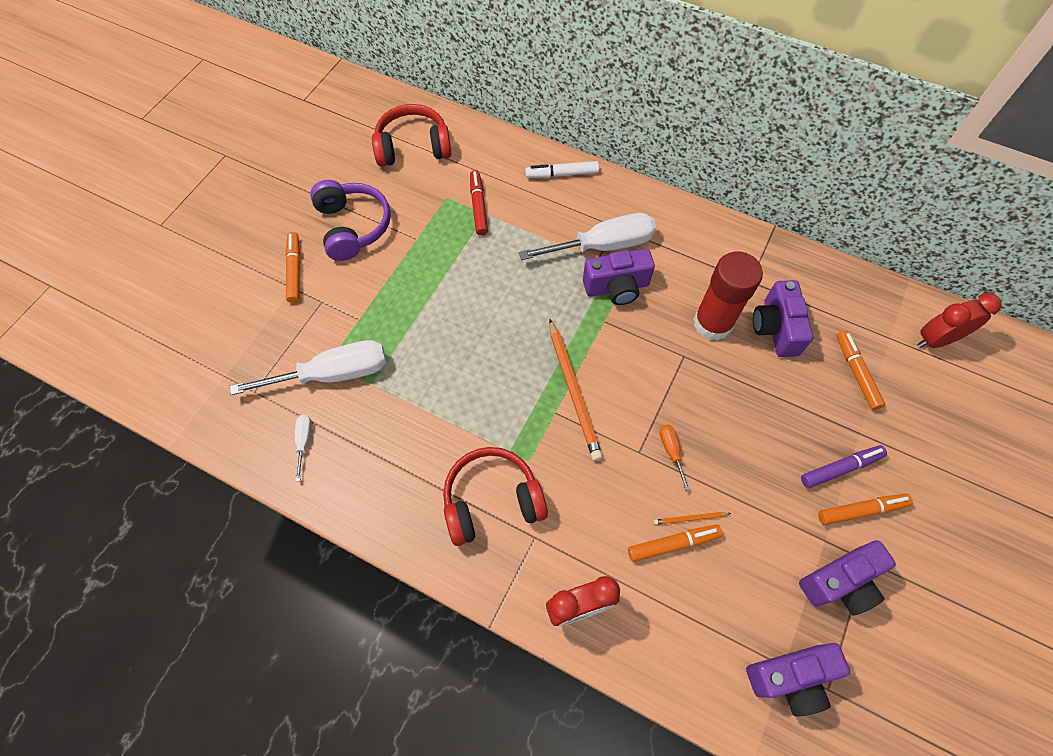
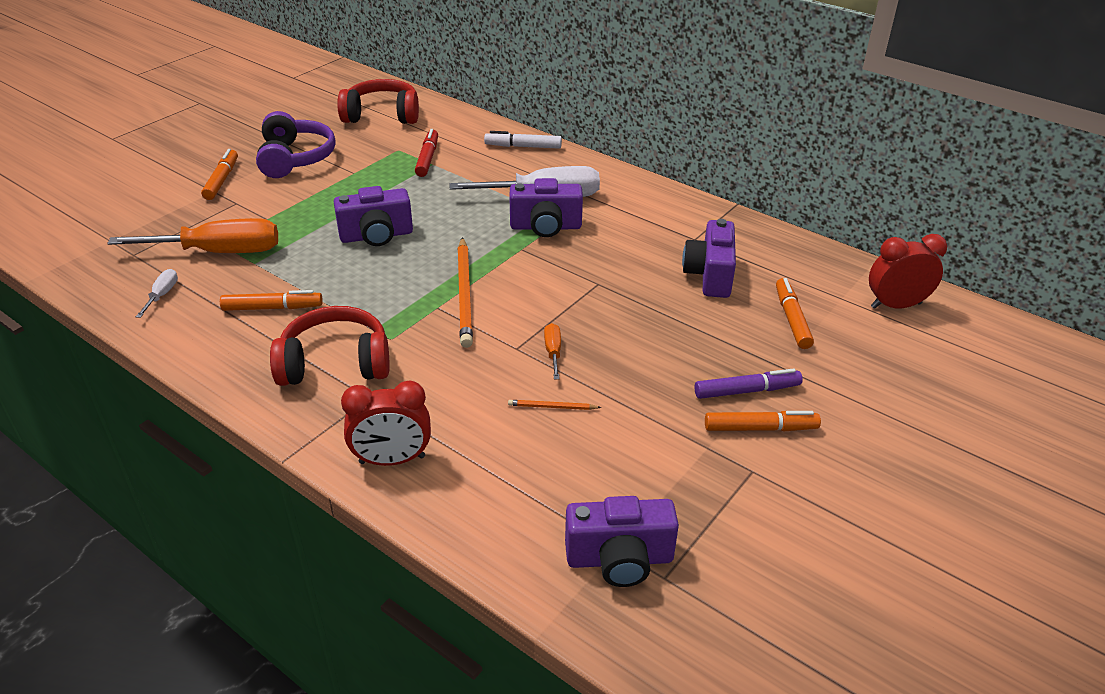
camera: 10 degrees right, 25 degrees down
white screwdriver [230,340,387,395] -> orange screwdriver [107,218,278,253]
orange marker [628,525,723,562] -> orange marker moved to [220,290,323,311]
red glue stick [693,252,763,341] -> none
purple camera [799,540,896,615] -> purple camera moved to [334,186,413,246]

